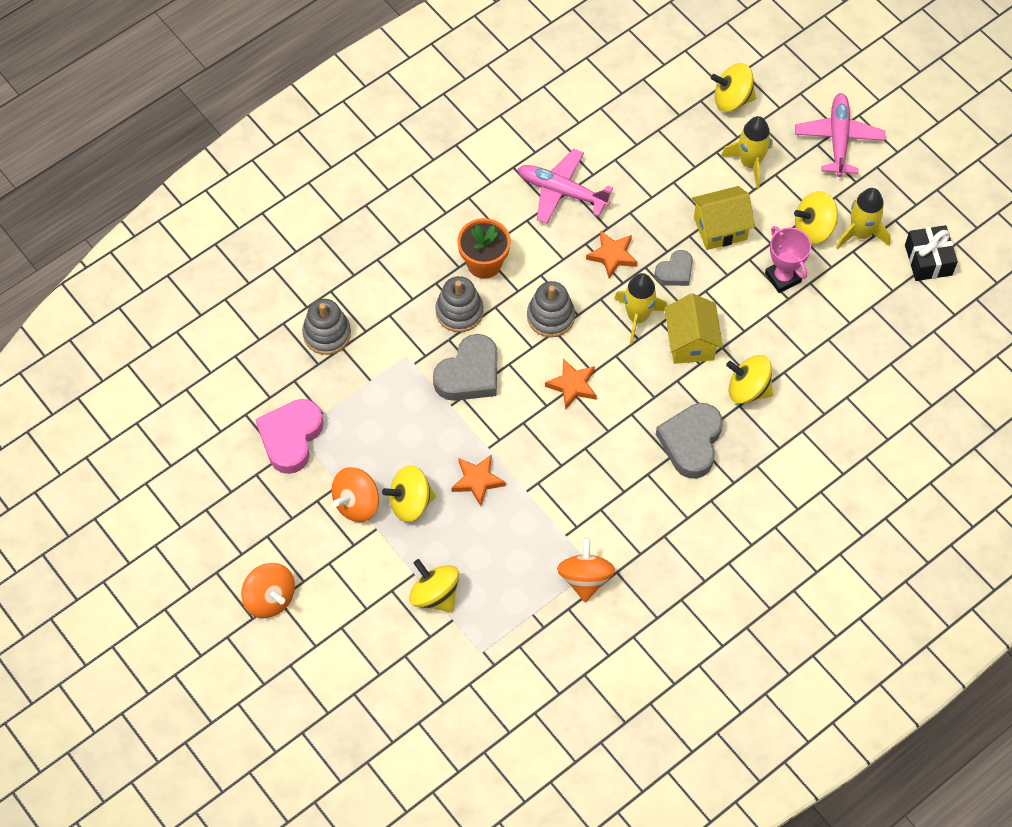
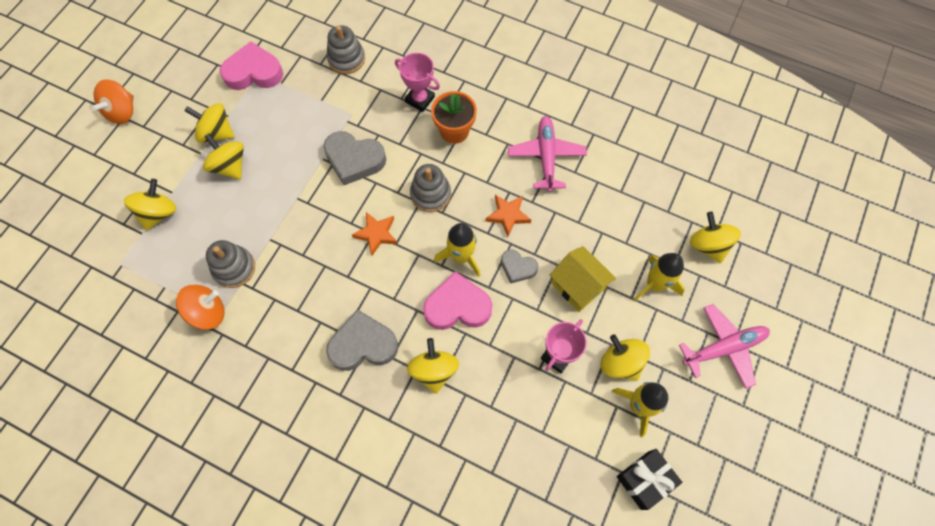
camera: 65 degrees right, 5 degrees up
orange spinning top [332,467,379,522] -> yellow spinning top [184,103,234,143]
grey stacking toy [435,276,484,332] -> grey stacking toy moved to [206,240,255,288]
orange star [451,454,506,506] -> none
yellow house [664,293,723,364] -> pink heart [423,271,492,330]
none -> pink trophy [395,53,440,112]

